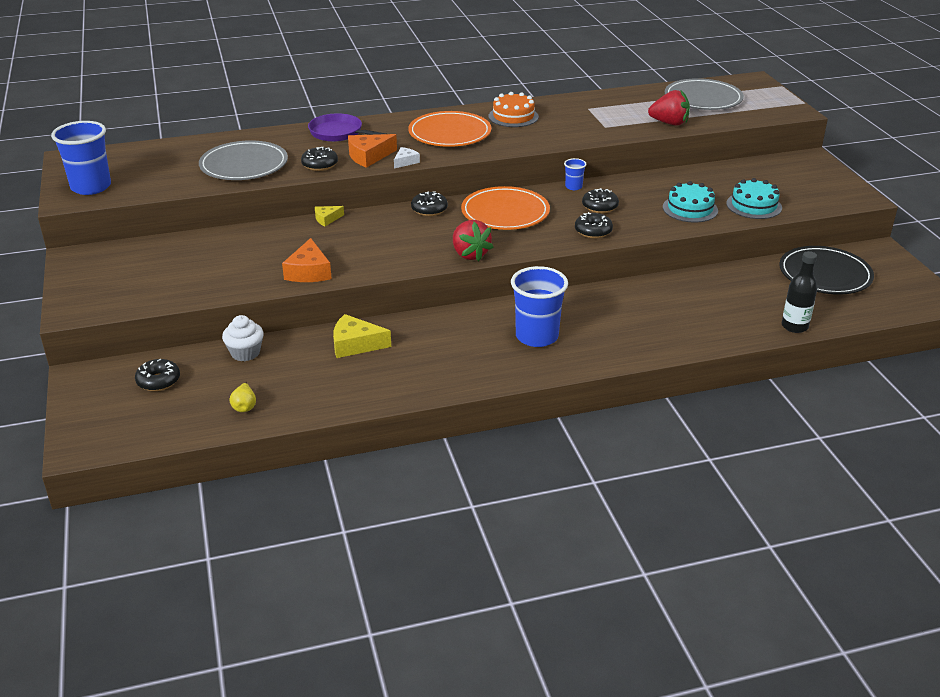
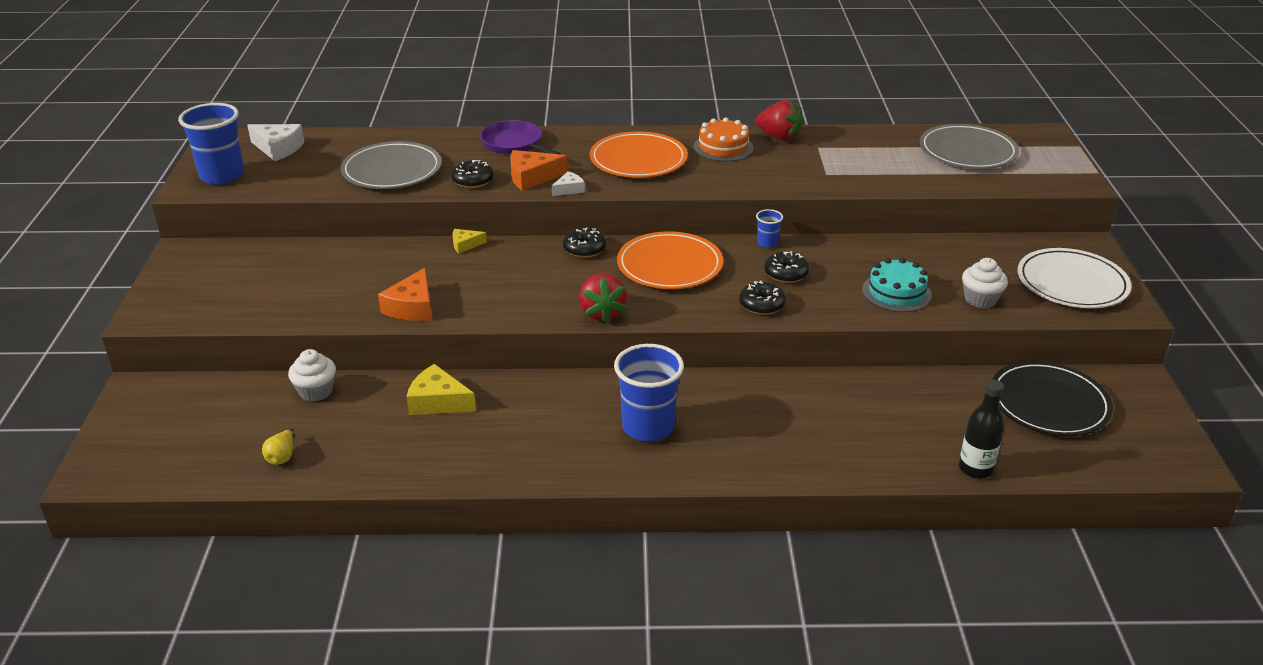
camera: 15 degrees right, 0 degrees up
black donut [135,359,180,391] -> none
red strawberry [648,90,690,126] -> red strawberry moved to [756,100,803,141]
turquoise cake [726,178,782,219] -> white cupcake [962,258,1008,308]
none -> white cheese [247,124,305,161]
none -> white plate [1018,248,1132,308]

